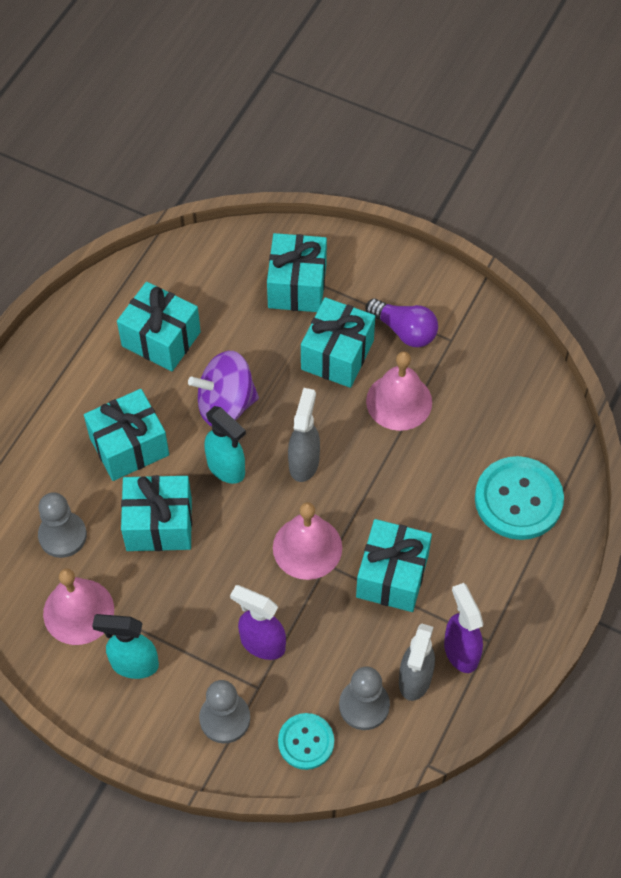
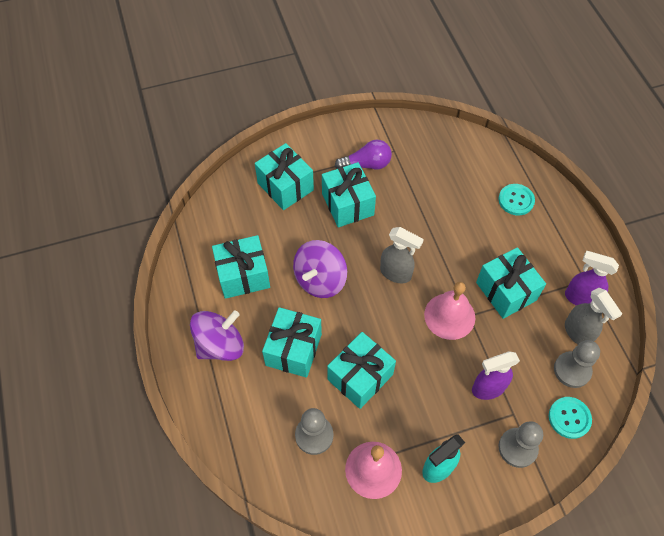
camera: 45 degrees left, 0 degrees up
turquoise spray bottle [204,406,246,484] -> none
grey spray bottle [288,388,320,482] -> grey spray bottle turned 150 degrees clockwise [380,227,424,283]
pink bell [366,352,432,431] -> none
turquoise button [475,456,564,540] -> turquoise button [499,184,535,215], size x0.59
none -> purple spinning top [190,310,244,361]

